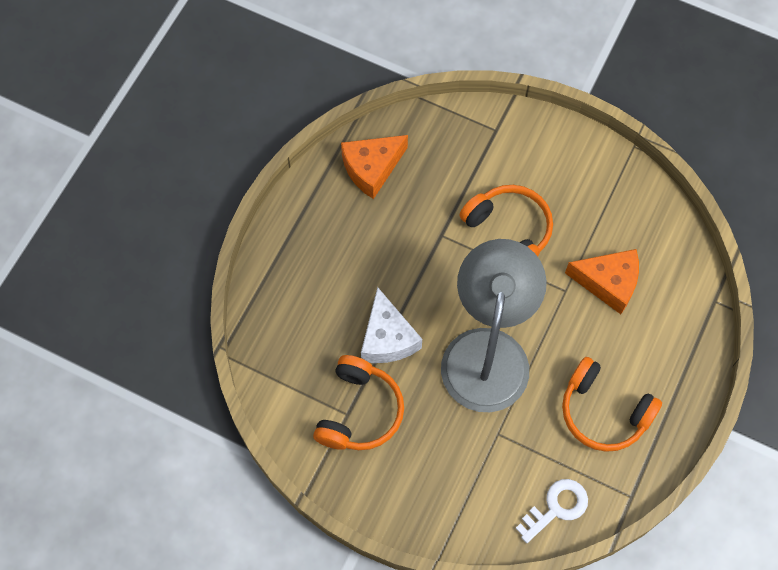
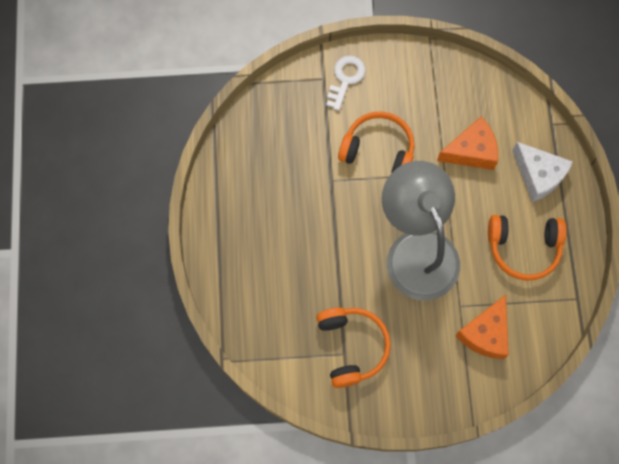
camera: 30 degrees left, 5 degrees up
orange cheese [341,135,408,199] -> orange cheese moved to [455,295,509,359]
white cheese [361,287,422,363] -> white cheese moved to [512,142,573,202]
white key [516,479,588,543] -> white key moved to [326,56,365,111]

